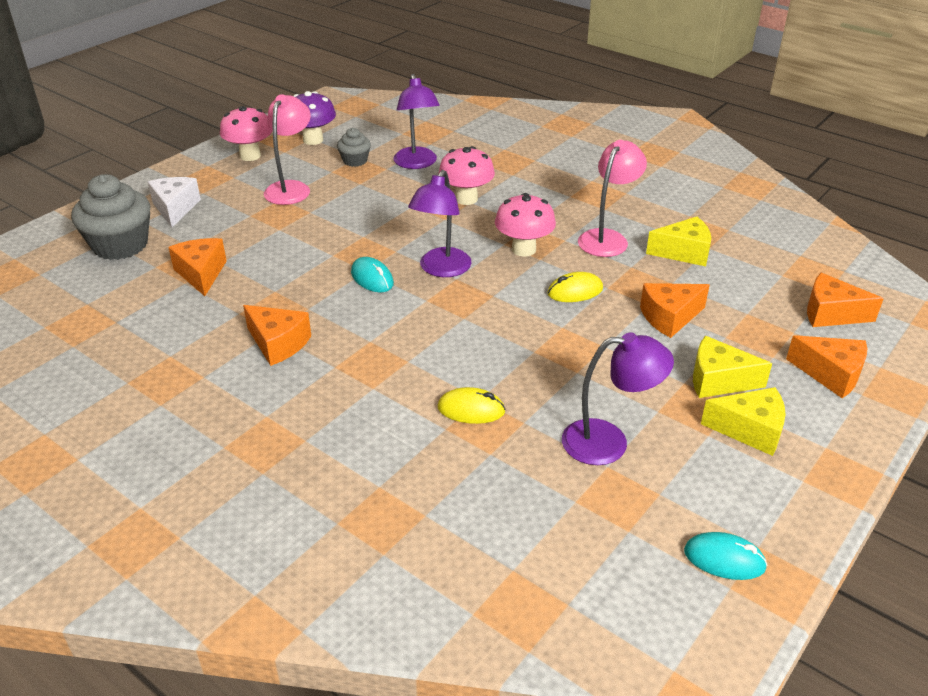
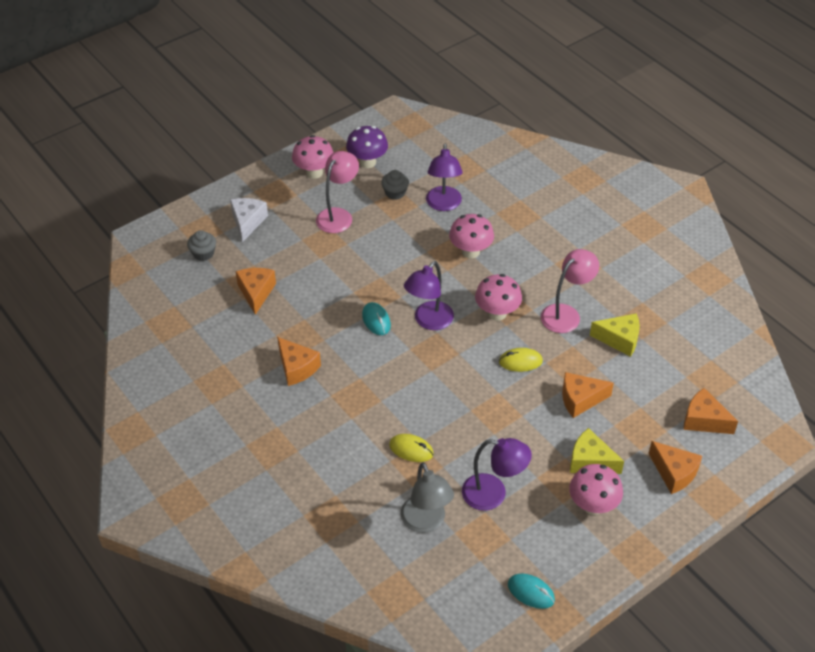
camera: 15 degrees right, 10 degrees up
grey cupcake [71,174,150,260] -> grey cupcake [187,230,216,261], size x0.52
yellow cheese [701,387,786,456] -> pink mushroom [569,464,623,515]
none -> grey lamp [401,462,454,533]

